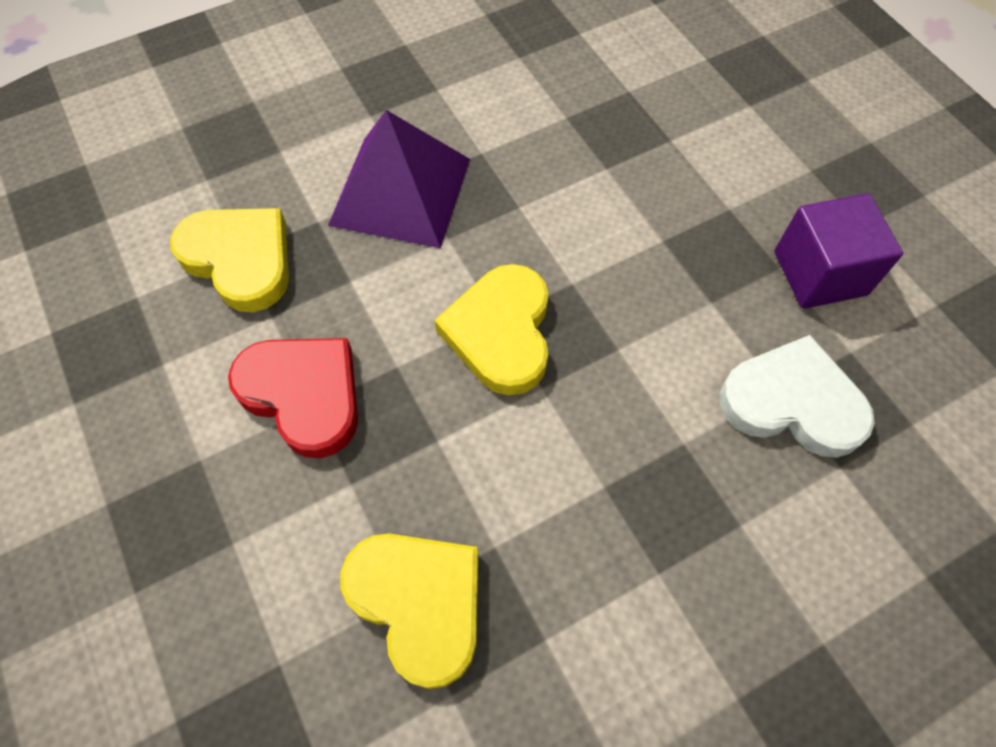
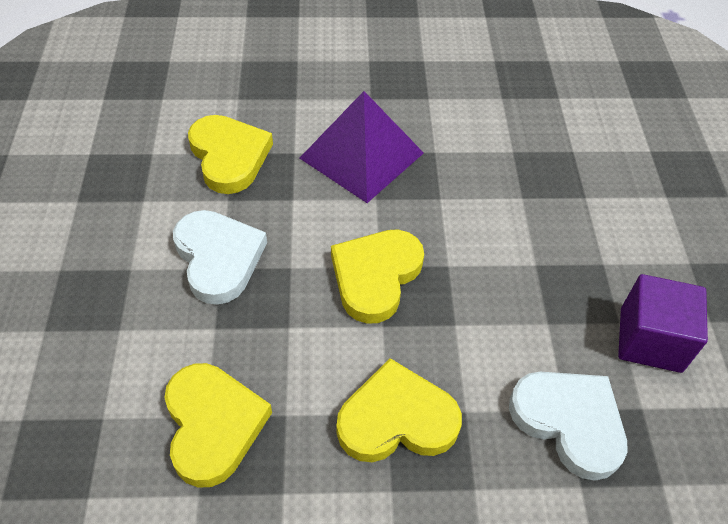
camera: 25 degrees right, 10 degrees down
red heart [228,338,358,459] -> white heart [173,210,267,305]
none -> yellow heart [337,358,462,462]

